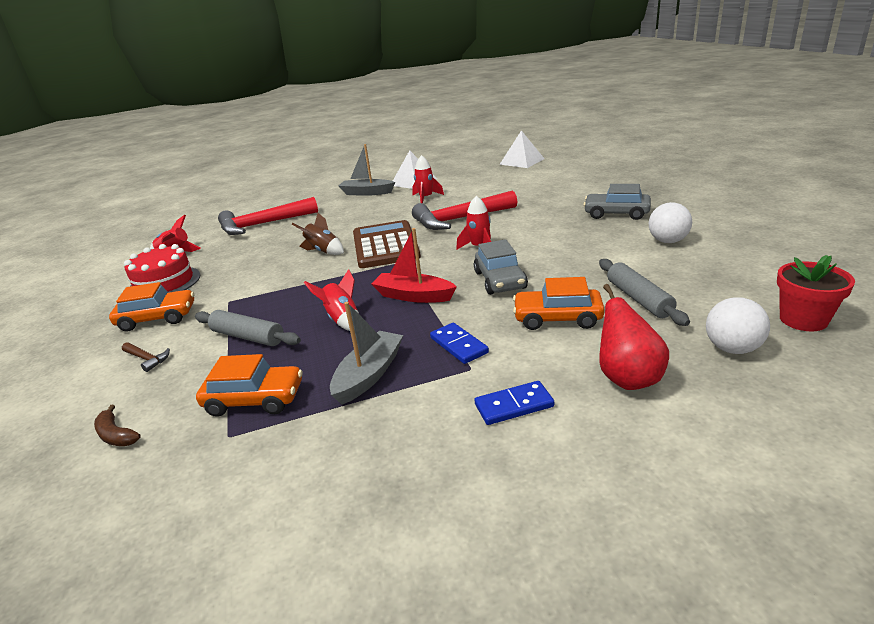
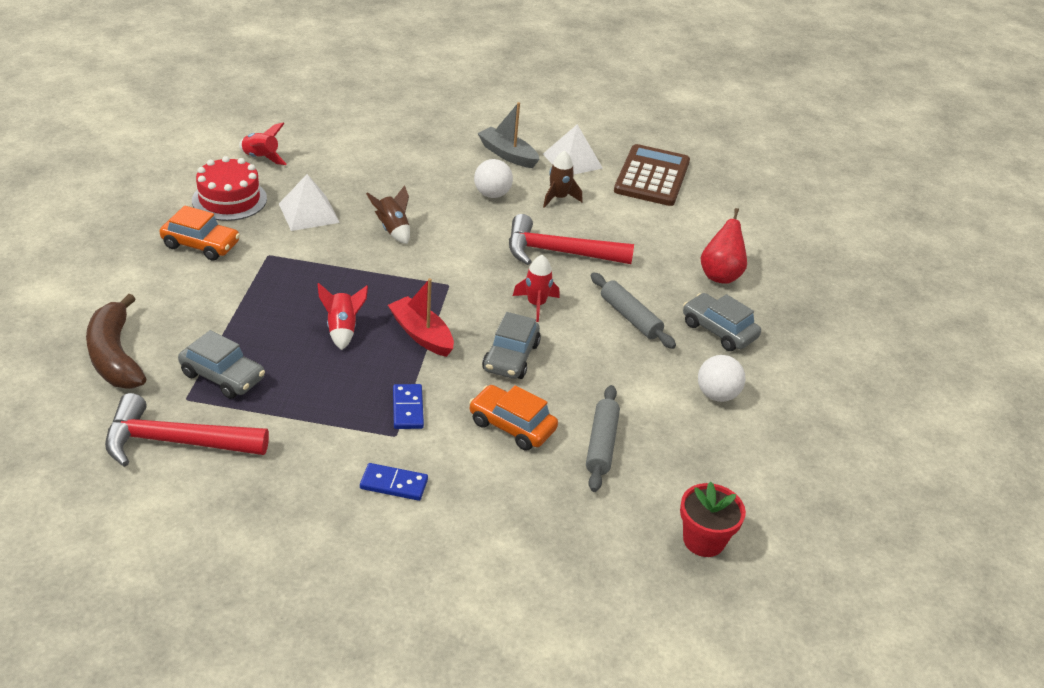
camera: 20 degrees right, 10 degrees up
brown banana [94,404,141,446] -> brown banana [86,294,146,389], size x2.20
brown hammer [122,342,170,372] -> none
grey rolling pin [195,310,301,346] -> grey rolling pin moved to [591,273,676,349]
orange car [196,354,303,417] -> grey car [178,330,265,399]
red hammer [218,197,318,235] -> red hammer moved to [105,393,269,467]
grey boat [330,302,403,405] -> none
brown calculator [353,220,421,268] -> brown calculator moved to [614,144,690,206]
red rocket [412,155,444,203] -> brown rocket [543,151,582,208]
white pyramid [499,130,545,168] -> white pyramid moved to [279,174,340,231]
red pear [599,284,669,390] -> red pear moved to [701,208,747,284]
white ball [706,297,770,354] -> white ball moved to [474,159,513,198]

